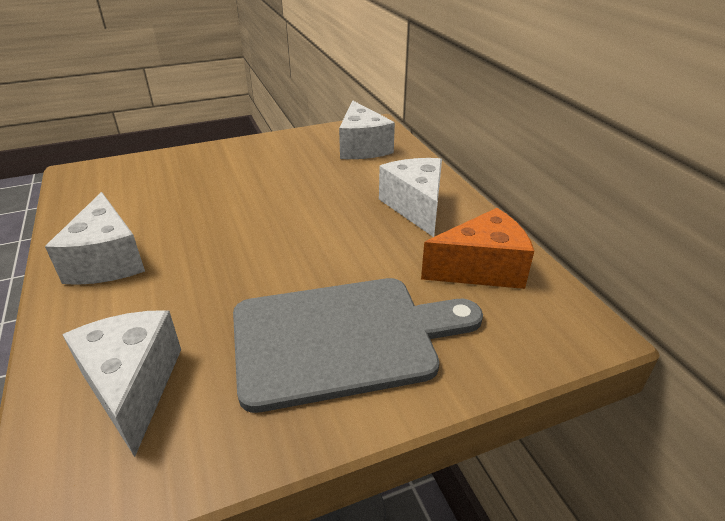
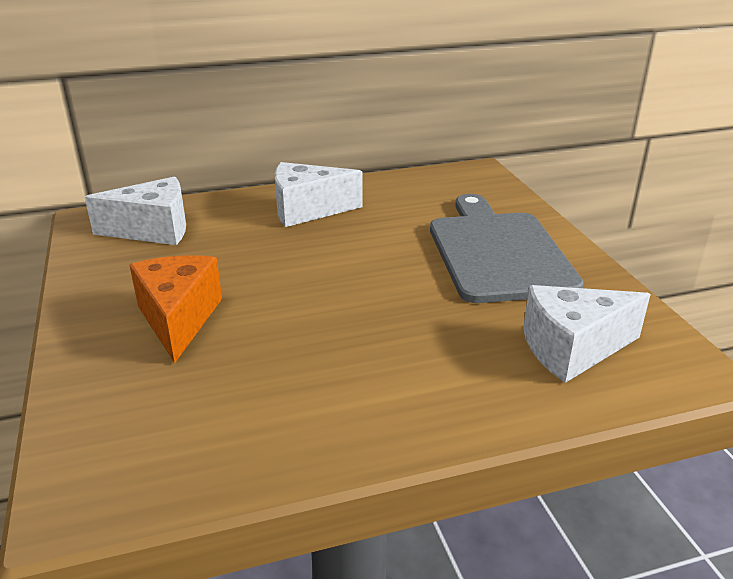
camera: 85 degrees left, 5 degrees down
white cheese [45,192,145,285] -> none
orange cheese [421,208,534,289] -> orange cheese moved to [130,255,222,363]

